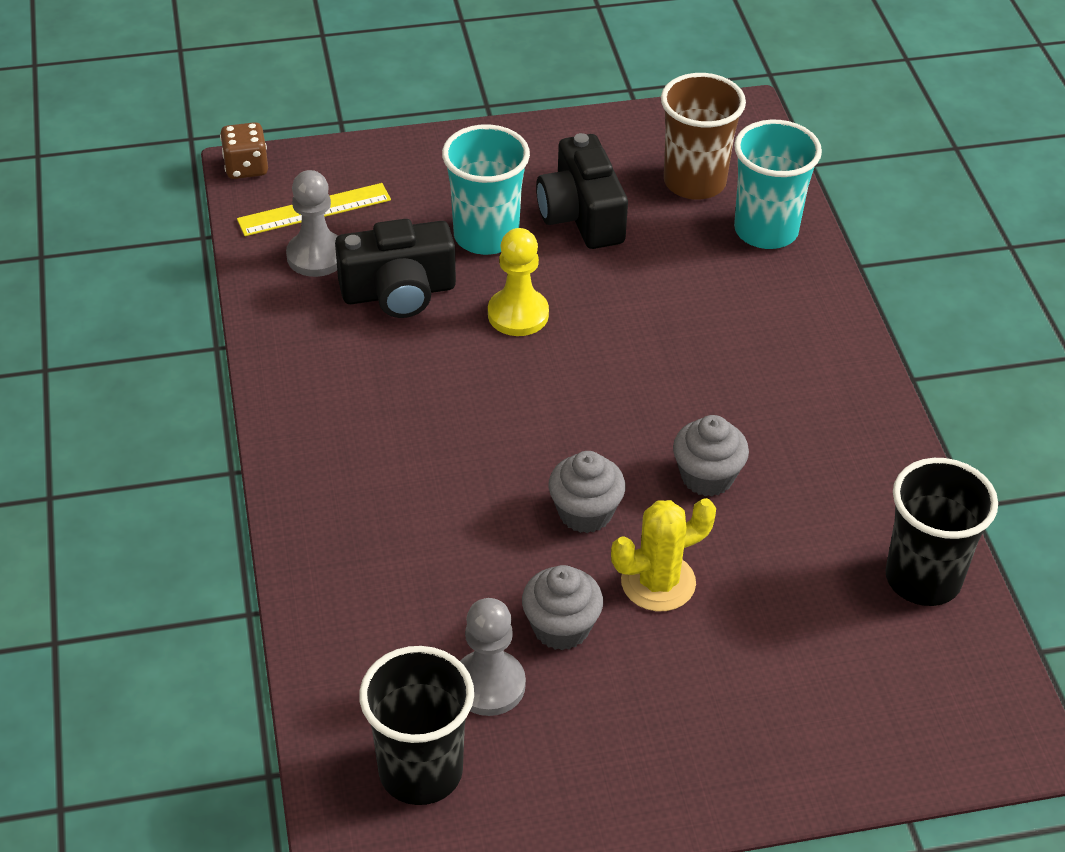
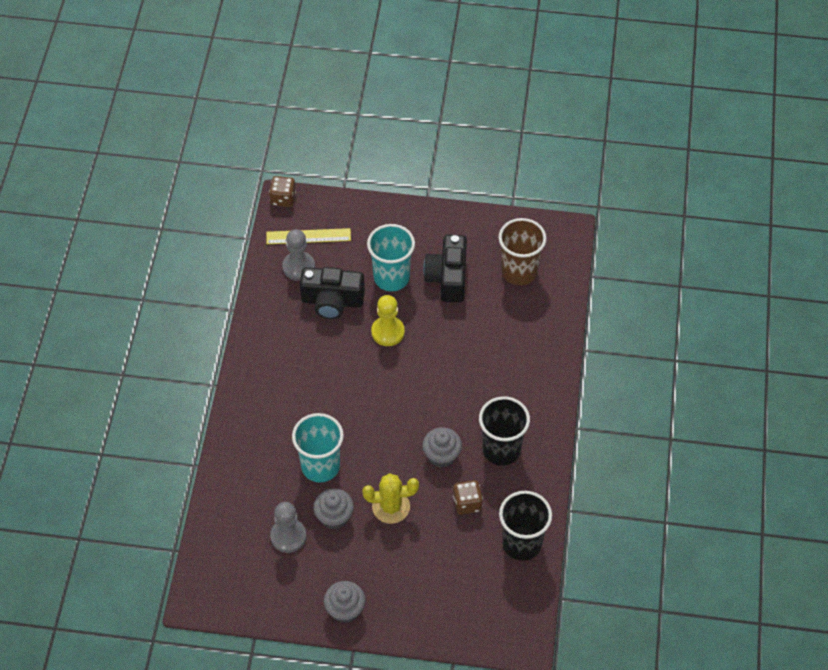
camera: 20 degrees right, 10 degrees up
black cup [359,646,474,805] -> black cup moved to [479,396,530,466]
grey cupcake [548,451,626,533] -> grey cupcake moved to [324,581,366,623]
turquoise cup [734,120,822,249] -> turquoise cup moved to [292,413,344,482]
none -> brown dice [453,480,483,515]

